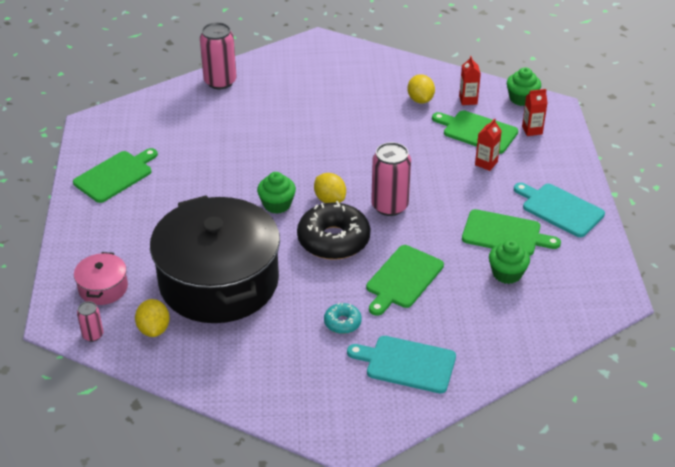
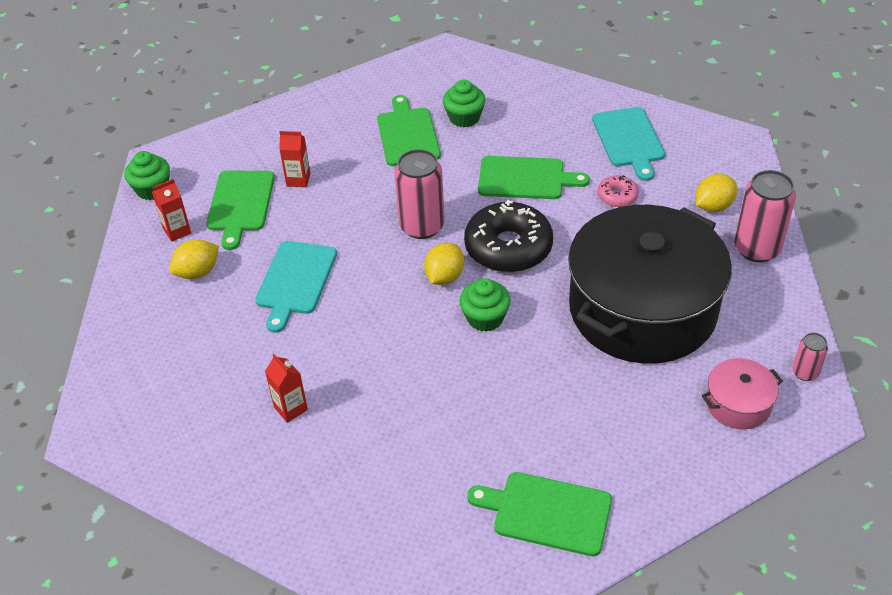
camera: 115 degrees left, 5 degrees up
yellow lemon [135,299,170,337] -> yellow lemon moved to [695,174,737,212]
pink can [200,22,236,89] -> pink can moved to [734,170,796,262]
turquoise donut [324,303,362,334] -> pink donut [597,175,639,207]
turquoise cutting board [514,183,605,237] -> turquoise cutting board moved to [255,241,337,333]
red carton [522,89,547,136] -> red carton moved to [265,354,308,423]

